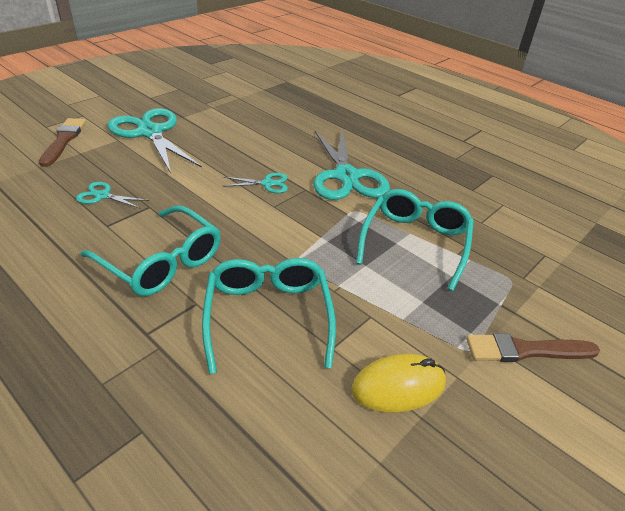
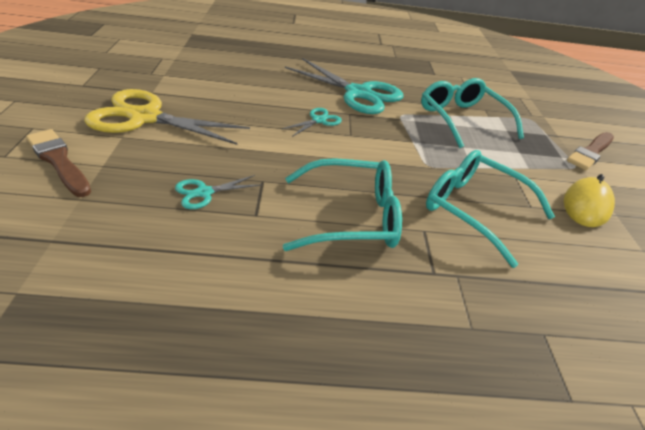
camera: 45 degrees left, 0 degrees up
turquoise scissors [108,108,202,173] -> yellow scissors [84,89,250,145]

